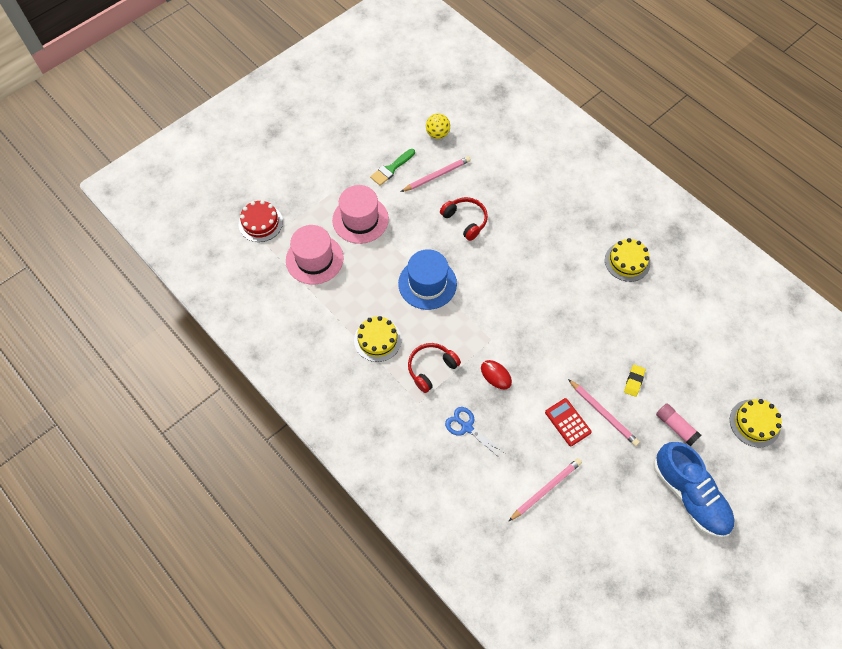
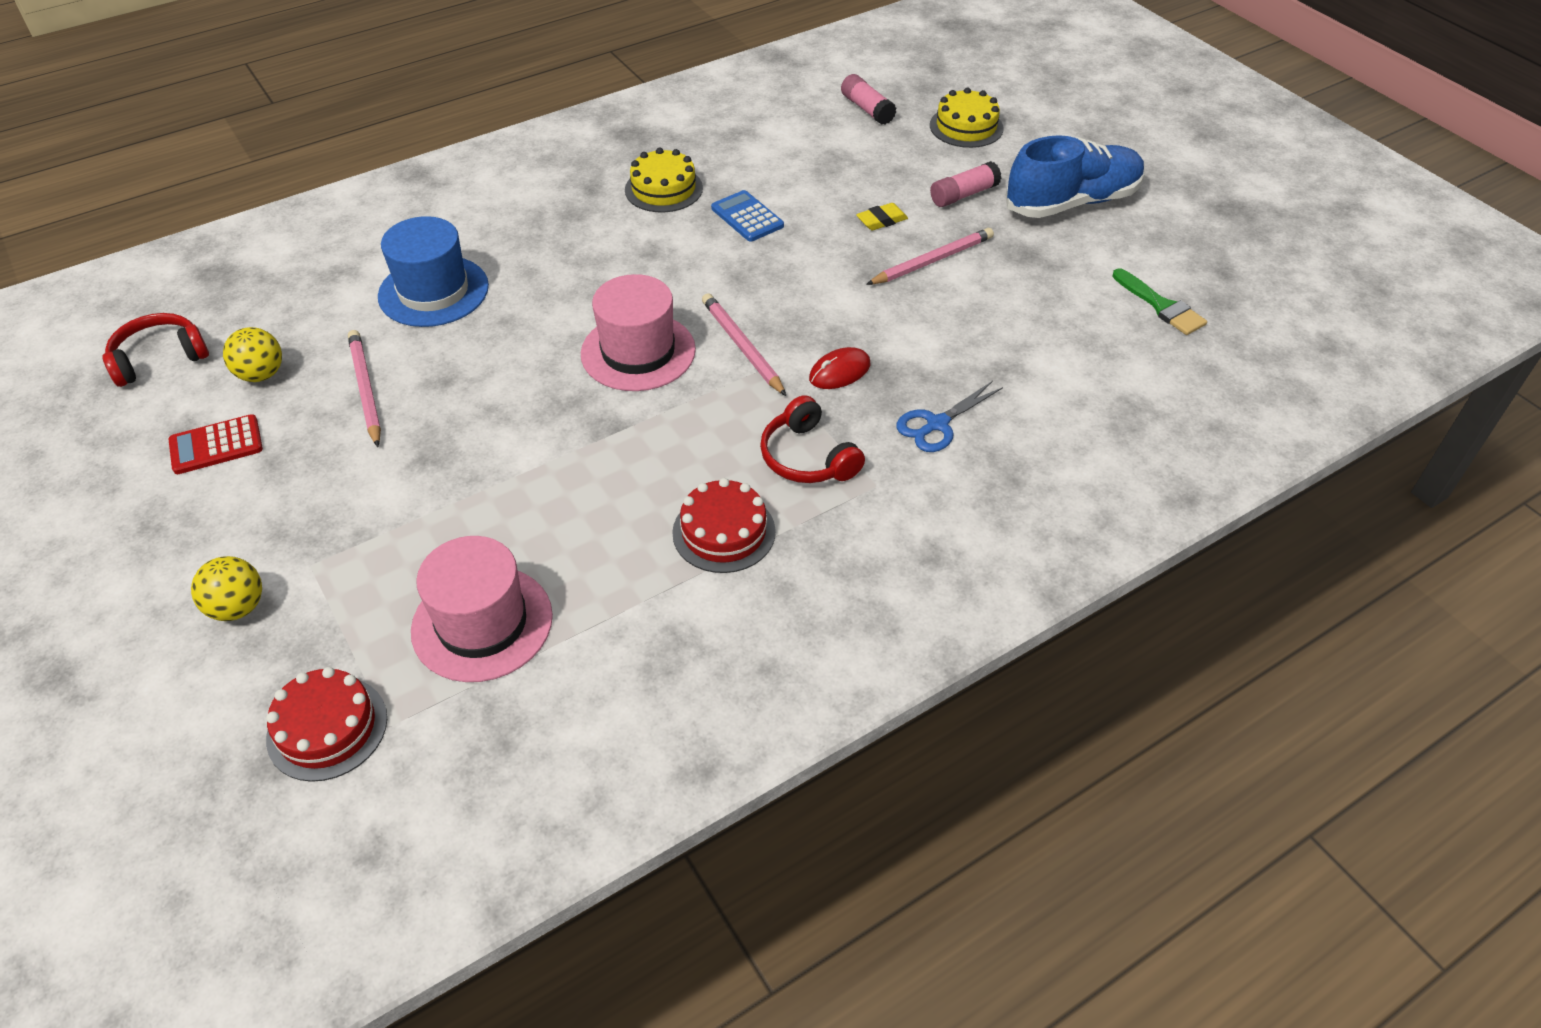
camera: 80 degrees left, 15 degrees down
pink hat [332,185,389,244] -> pink hat moved to [581,274,696,391]
yellow cake [354,316,402,362] -> red cake [672,478,776,573]
green brush [370,149,415,186] -> green brush moved to [1112,268,1207,335]
blue hat [398,249,457,310] -> blue hat moved to [378,216,489,327]
red headphones [440,197,488,241] -> red headphones moved to [102,313,209,387]
pink pencil [508,458,582,522] -> pink pencil moved to [702,293,786,396]
red calculator [545,398,592,446] -> red calculator moved to [168,414,263,474]
yellow eraser [624,365,645,397] -> yellow eraser turned 60 degrees counterclockwise [856,203,908,230]
none -> yellow ball [191,556,262,621]
none -> blue calculator [711,190,784,242]
none -> pink glue stick [841,74,896,125]

